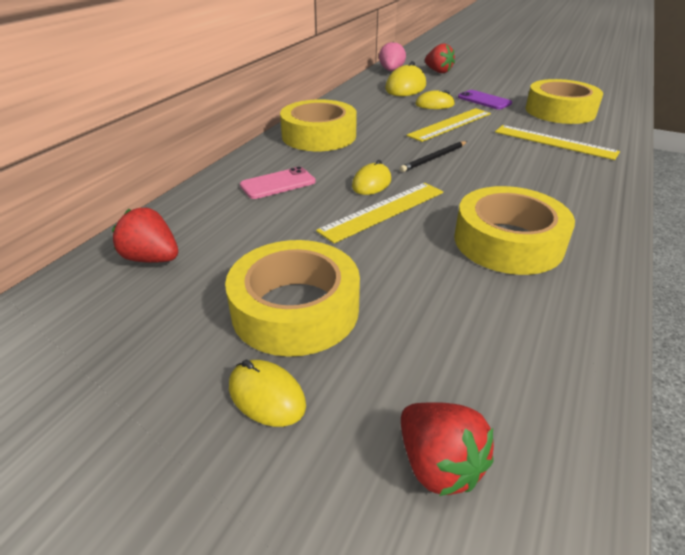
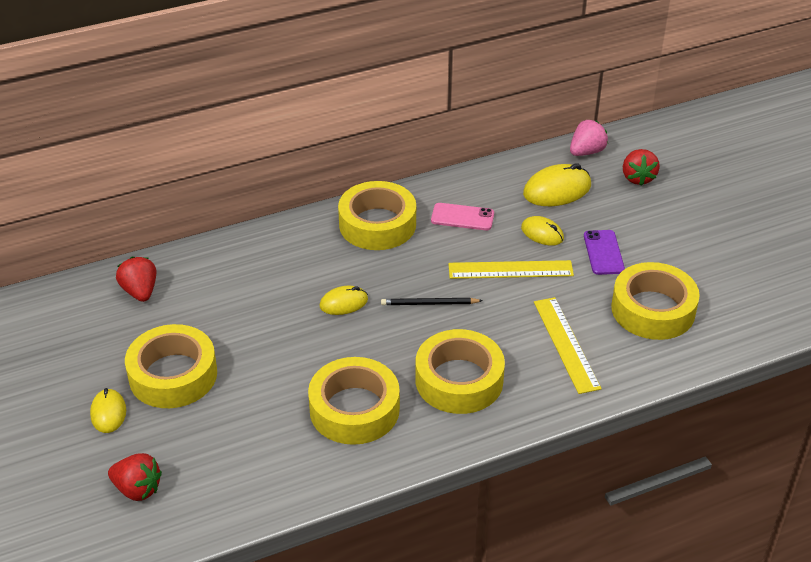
camera: 40 degrees right, 5 degrees up
pink phone [240,167,315,199] -> pink phone moved to [431,203,494,230]
yellow ruler [316,183,443,243] -> none
red strawberry [401,402,494,496] -> red strawberry turned 75 degrees counterclockwise [108,453,162,501]
none -> yellow tape [415,329,505,414]

